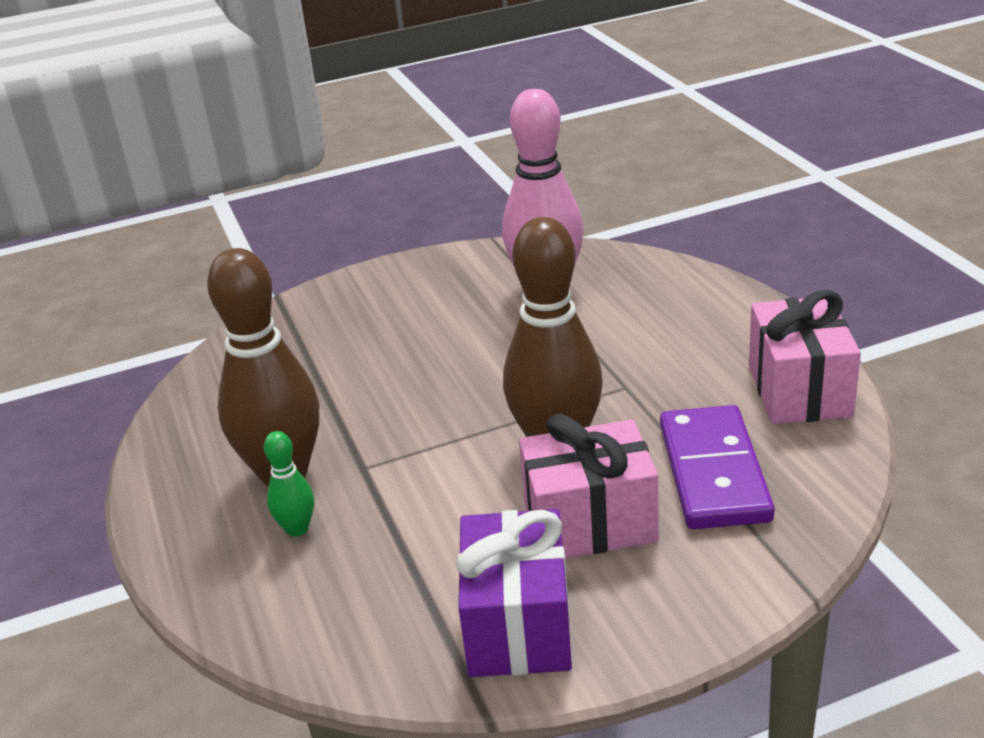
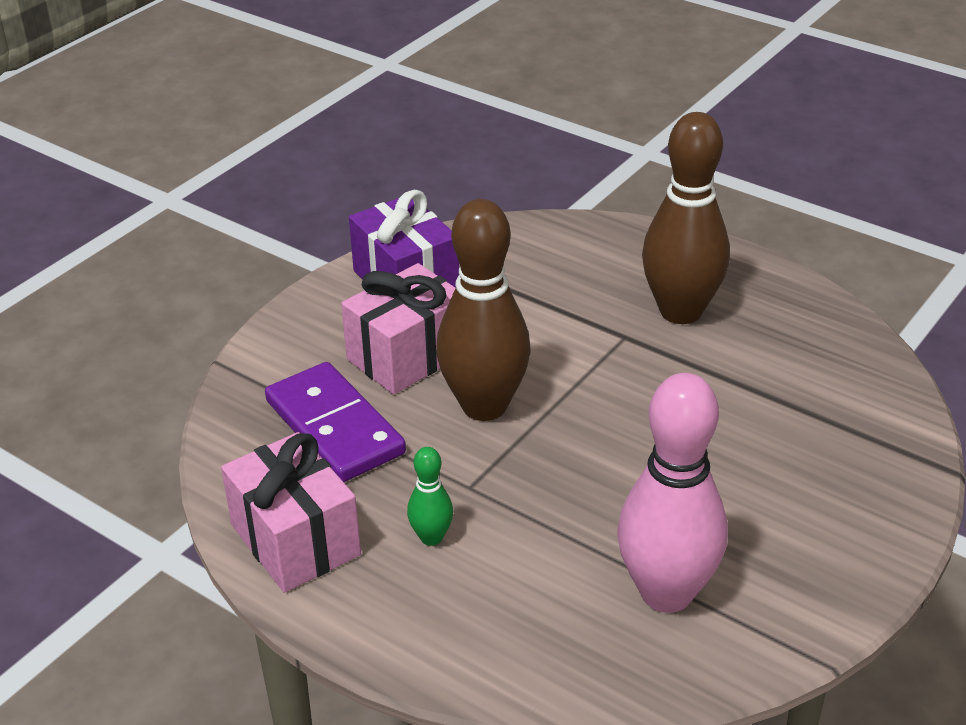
camera: 145 degrees right, 5 degrees up
green bowling pin [264,431,314,537] -> green bowling pin moved to [407,447,453,546]

